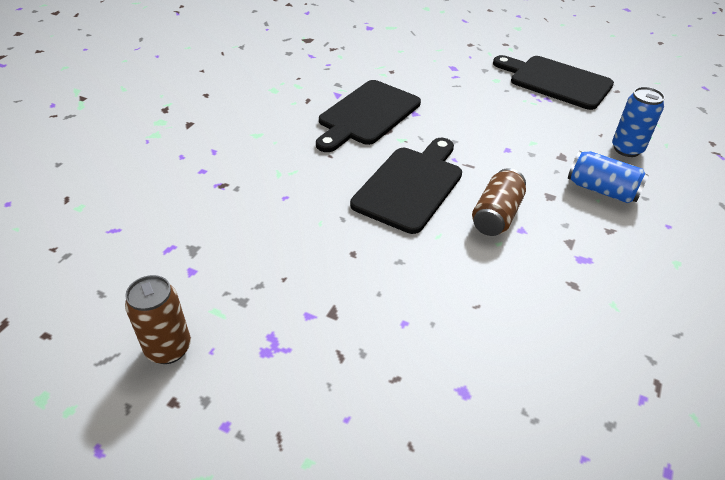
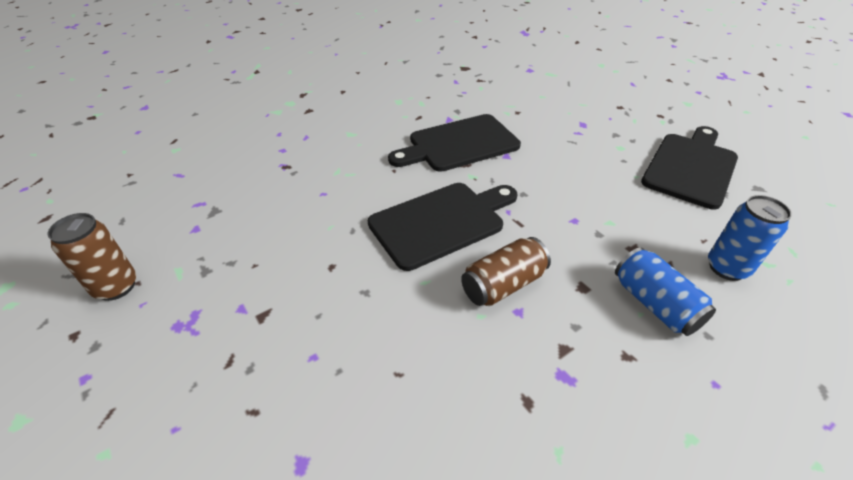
camera: 30 degrees right, 0 degrees up
black cutting board [493,55,614,110] -> black cutting board turned 60 degrees clockwise [641,126,738,210]

